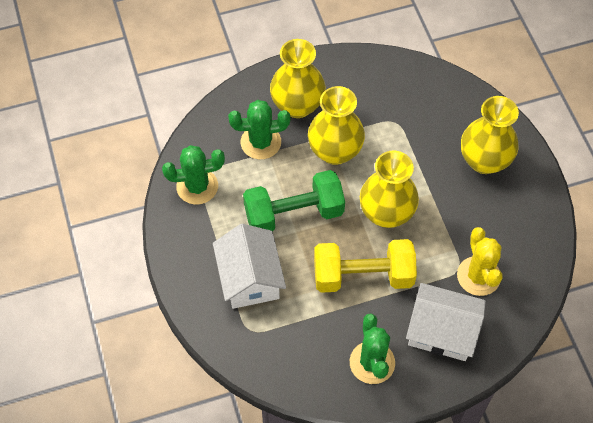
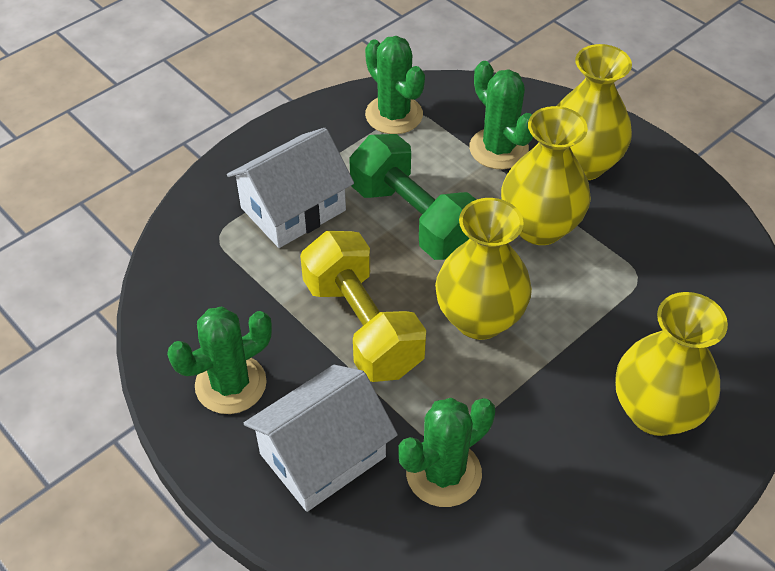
camera: 65 degrees right, 10 degrees down
white house [406,283,486,361] -> white house turned 60 degrees clockwise [244,365,398,512]
yellow cactus [457,227,503,296] -> green cactus [399,398,495,507]

